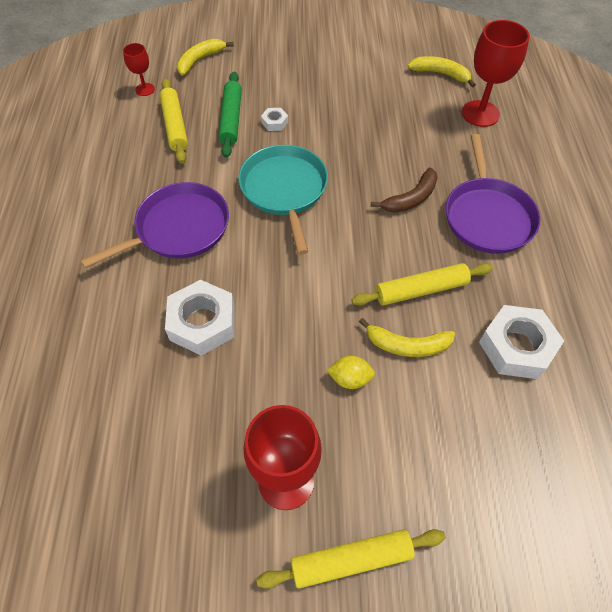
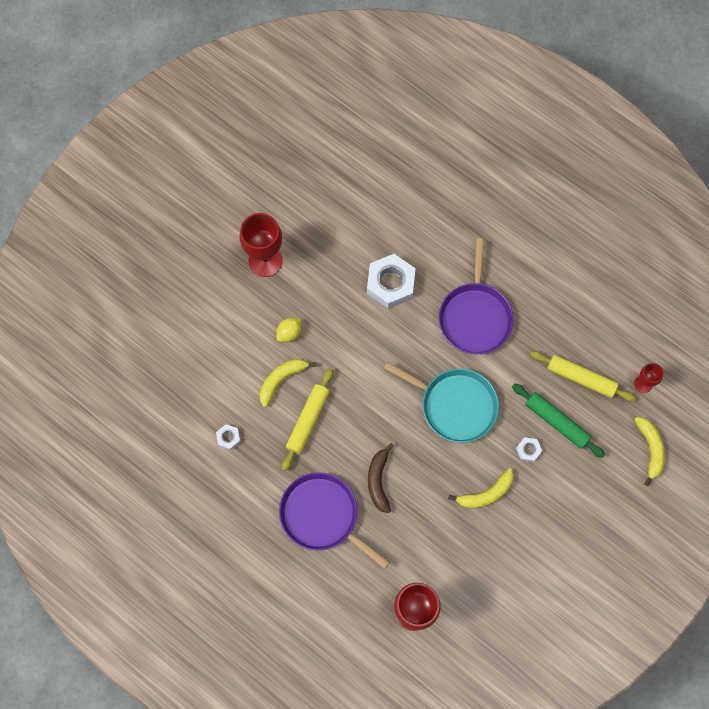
camera: 130 degrees right, 15 degrees up
yellow rolling pin [256,529,446,589] -> none
yellow banana [408,56,476,88] -> yellow banana moved to [448,468,514,508]
white nut [479,305,564,379] -> white nut [216,424,240,450], size x0.46

